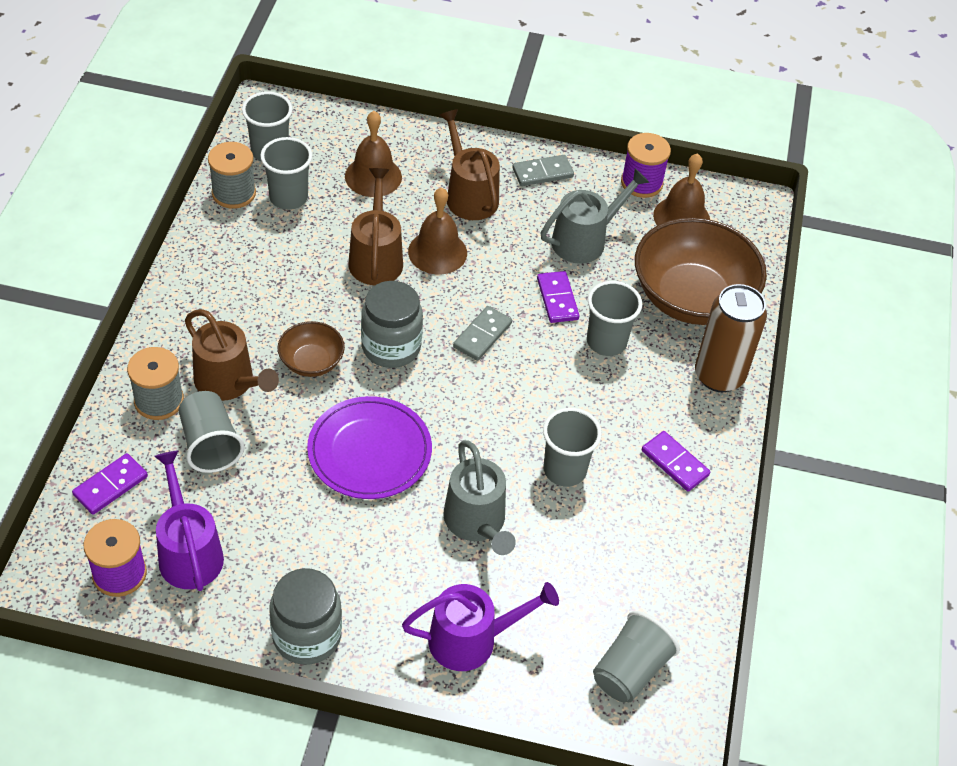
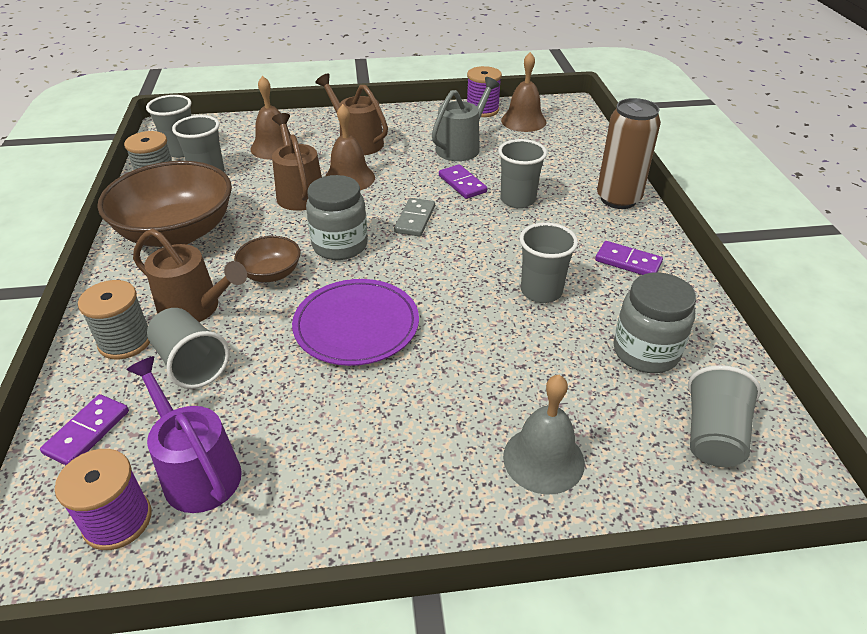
camera: 15 degrees left, 10 degrees down
grey jar [269,568,342,665] -> grey jar moved to [613,272,696,373]
purple watering can [402,582,559,671] -> grey bell [503,375,585,495]
grey watering can [443,440,516,555] -> none
grey domino [512,155,574,186] -> none
brown bowl [635,218,767,325] -> brown bowl moved to [97,161,232,247]

